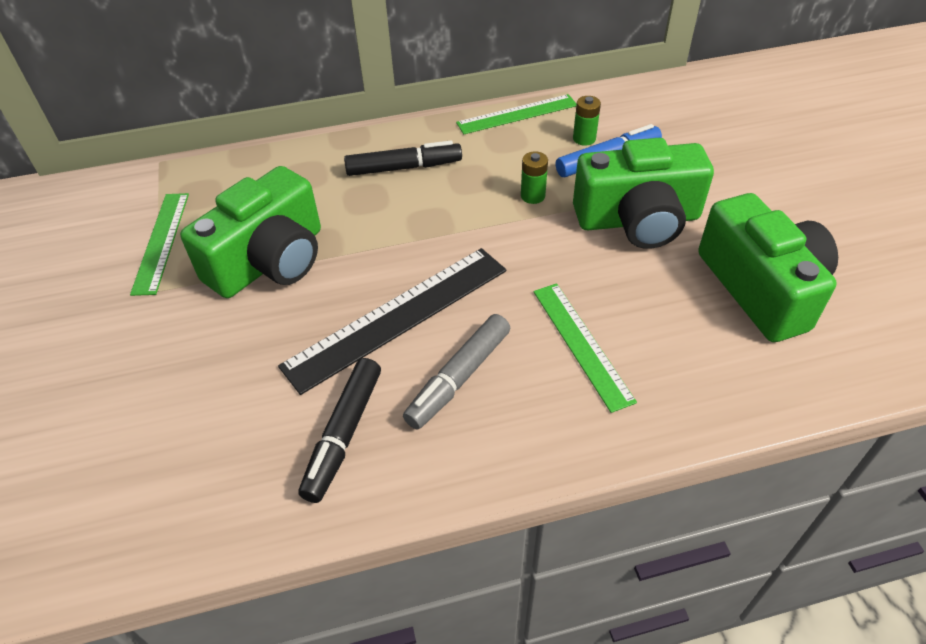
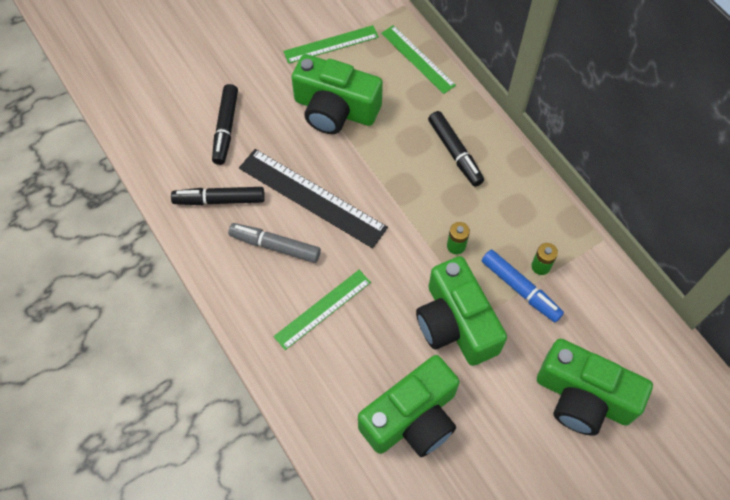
camera: 70 degrees right, 15 degrees up
green ruler [456,94,576,134] -> green ruler moved to [381,25,456,94]
none -> black marker [212,84,238,165]
none -> green camera [537,339,653,436]

